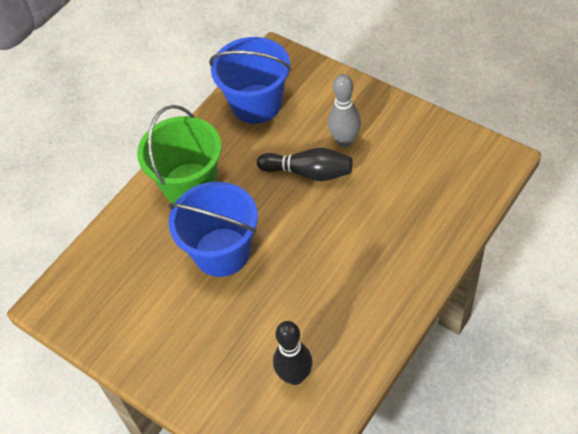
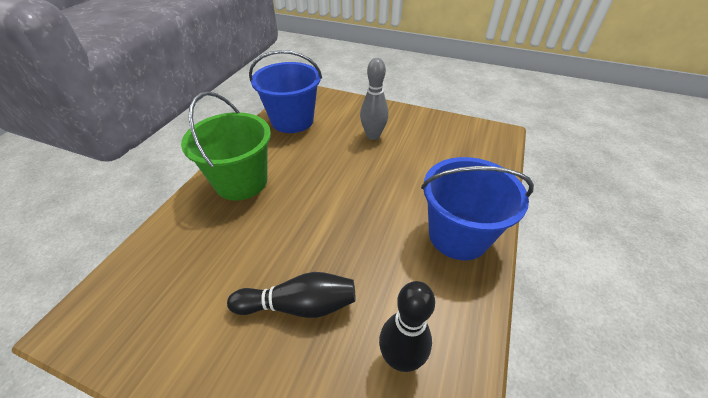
camera: 20 degrees left, 10 degrees down
blue bucket [168,182,258,277] -> blue bucket moved to [421,157,534,260]
black bowling pin [257,148,353,181] -> black bowling pin moved to [227,272,356,318]

